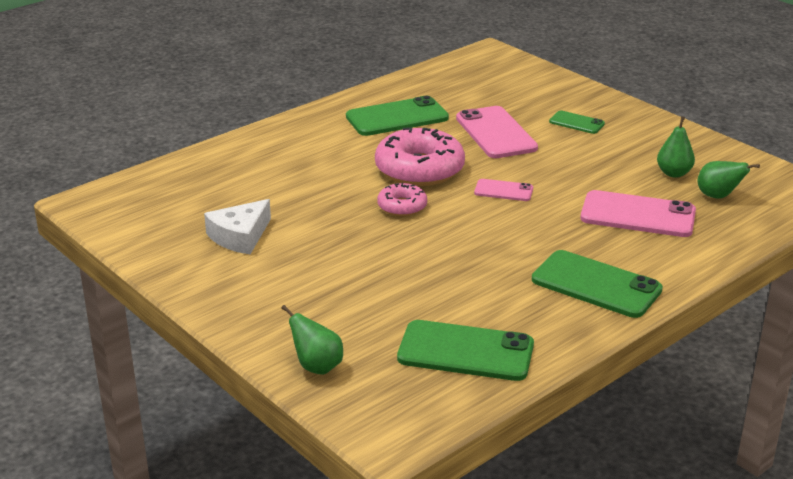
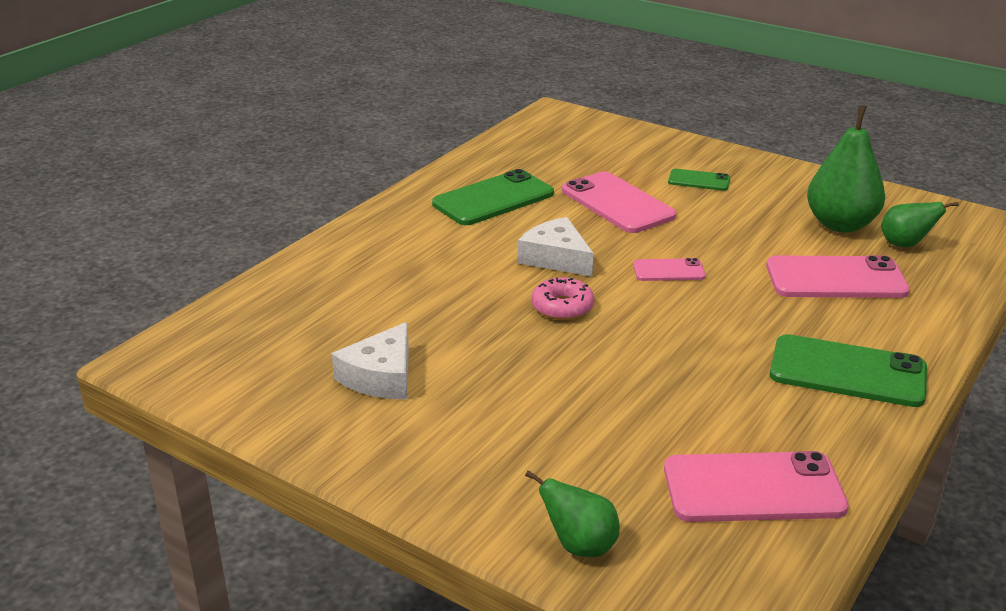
camera: 15 degrees left, 0 degrees up
pink donut [375,127,465,186] -> white cheese [518,217,594,277]
green phone [397,320,534,381] -> pink phone [664,451,849,522]
green pear [657,116,695,178] -> green pear [807,105,885,233], size x1.73

